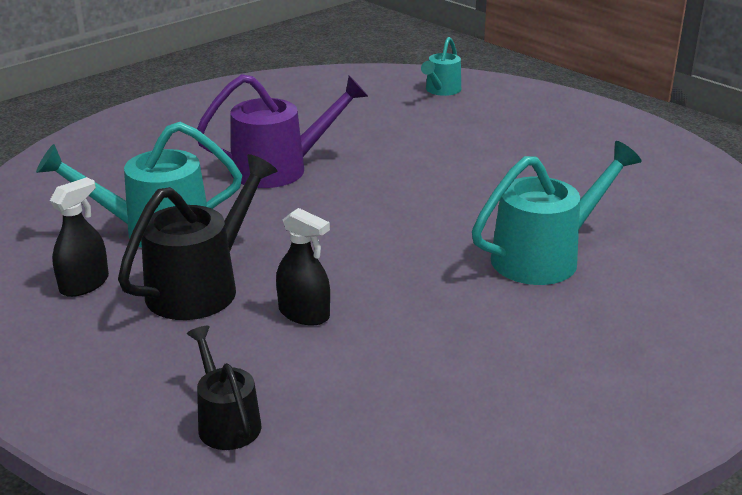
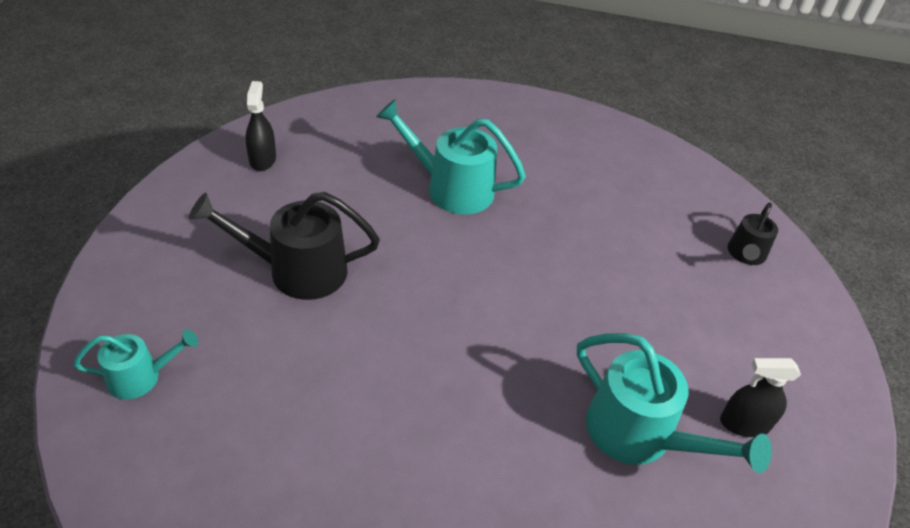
camera: 130 degrees left, 15 degrees up
black watering can [118,154,277,320] -> black watering can moved to [189,192,380,300]
purple watering can [197,74,368,188] -> none
black spray bottle [276,208,330,325] -> black spray bottle moved to [245,81,276,171]

